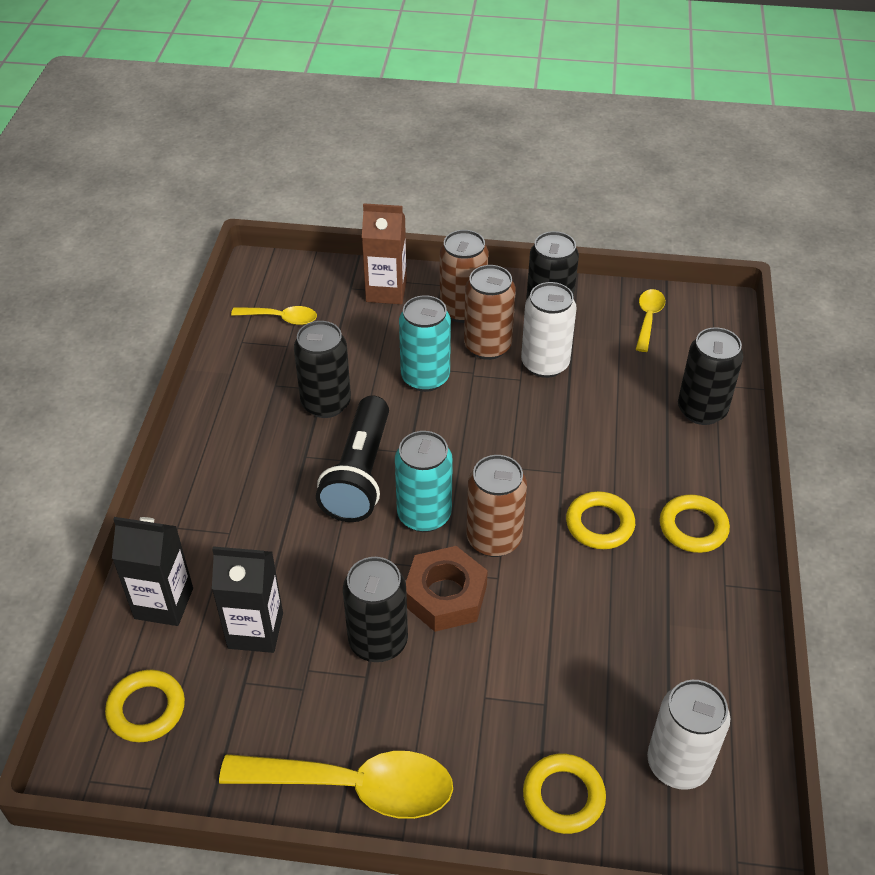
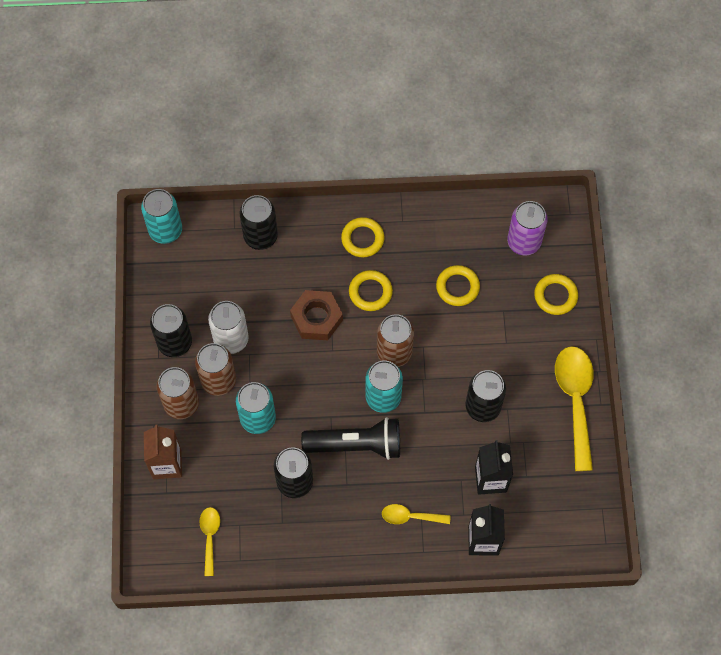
camera: 100 degrees left, 20 degrees up
yellow ring [105,670,185,742] -> yellow ring moved to [436,265,480,306]
brown nut [406,546,488,632] -> brown nut moved to [290,290,343,340]
yellow spoon [636,289,665,352] -> yellow spoon moved to [382,504,451,524]
white can [647,680,730,790] -> purple can [507,201,548,256]
none -> turquoise can [141,189,182,244]

